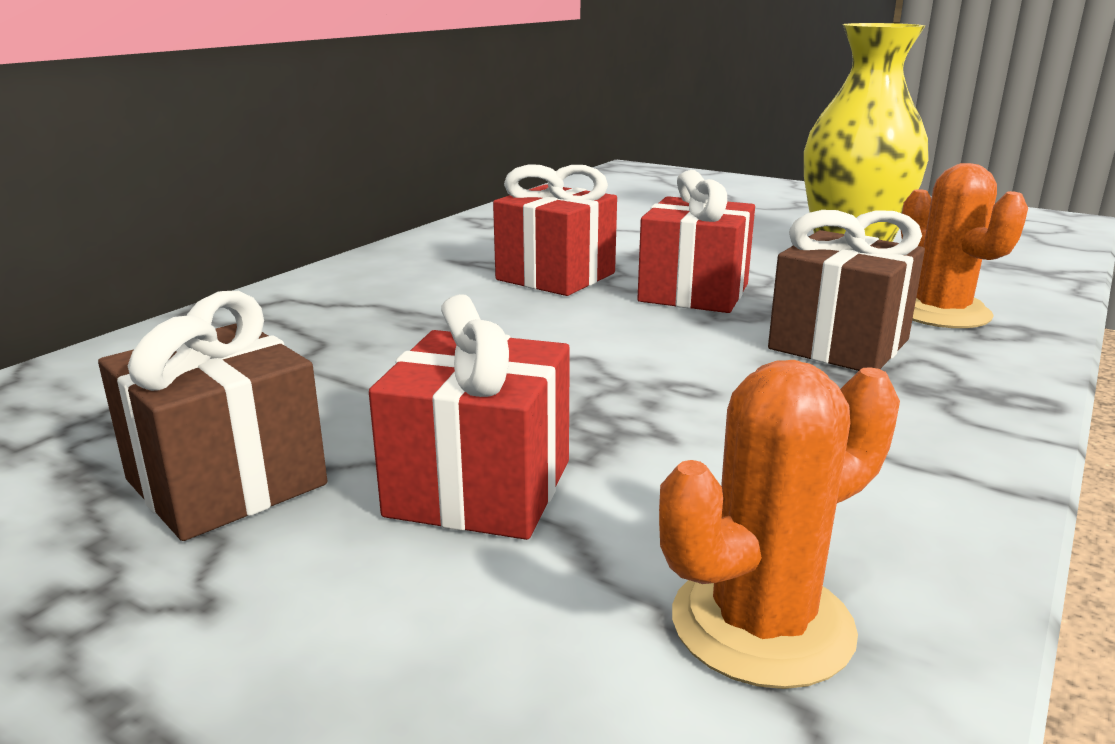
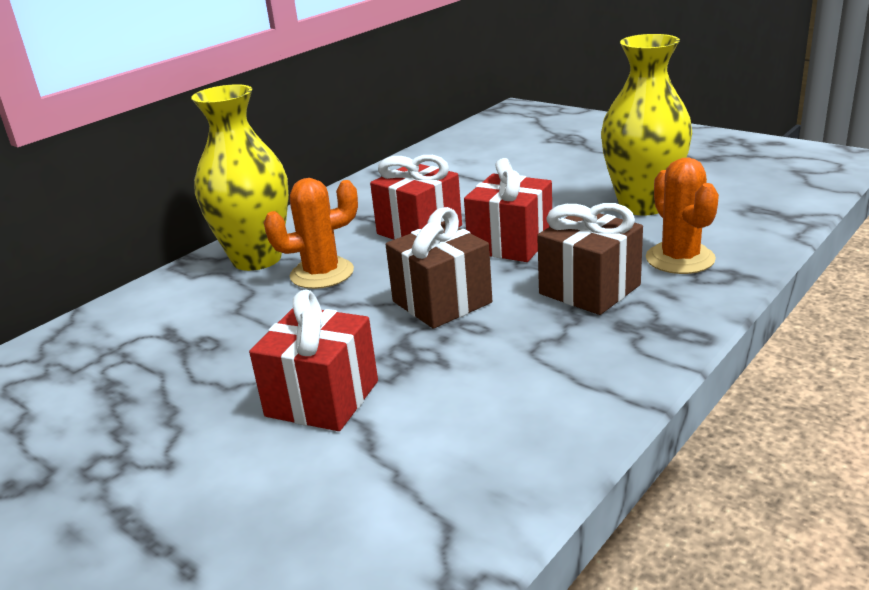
camera: 10 degrees right, 5 degrees up
brown gift [98,291,327,541] -> brown gift moved to [386,207,492,329]
orange cactus [659,360,900,689] -> orange cactus moved to [264,178,358,289]
none -> yellow vase [191,84,289,271]

